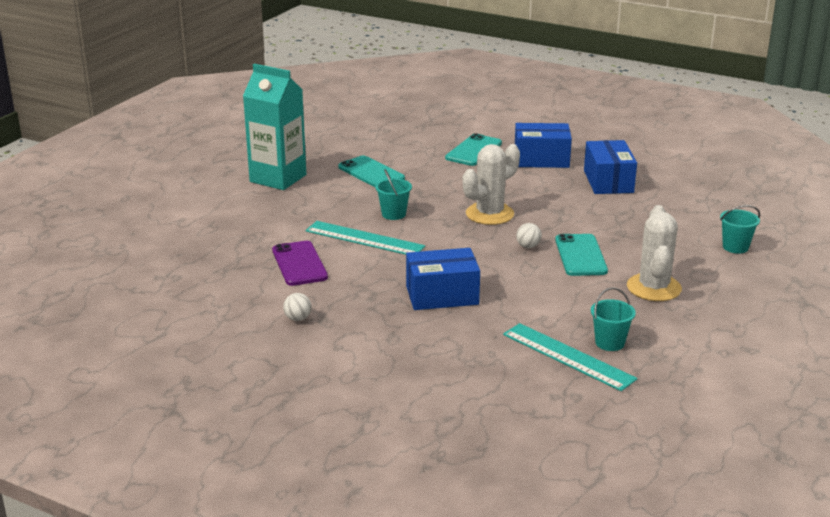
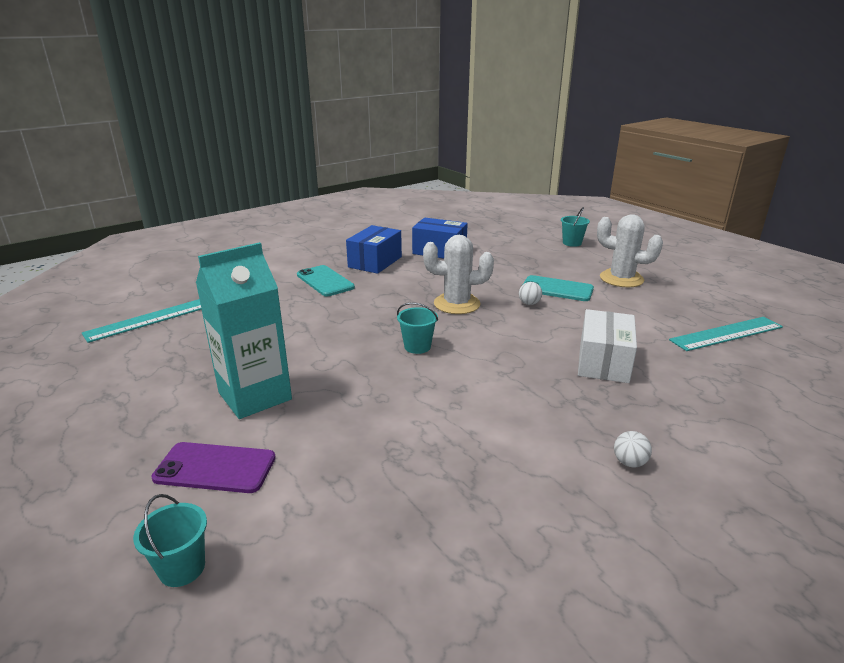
camera: 65 degrees left, 0 degrees up
purple phone [272,241,328,286] -> purple phone moved to [152,442,276,493]
turquoise ruler [305,221,425,255] -> turquoise ruler moved to [82,299,202,343]
turquoise phone [338,156,405,187] -> none
blue box [406,248,480,310] -> white box [578,309,637,383]
white cactus [463,144,520,225] -> white cactus turned 75 degrees counterclockwise [423,235,494,314]
turquoise bucket [591,287,636,351] -> turquoise bucket moved to [133,494,207,587]

